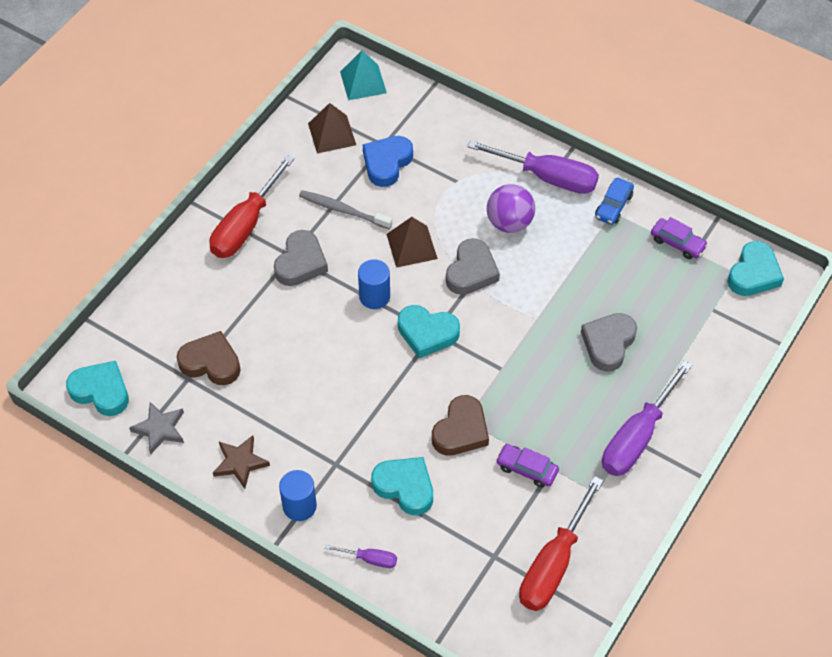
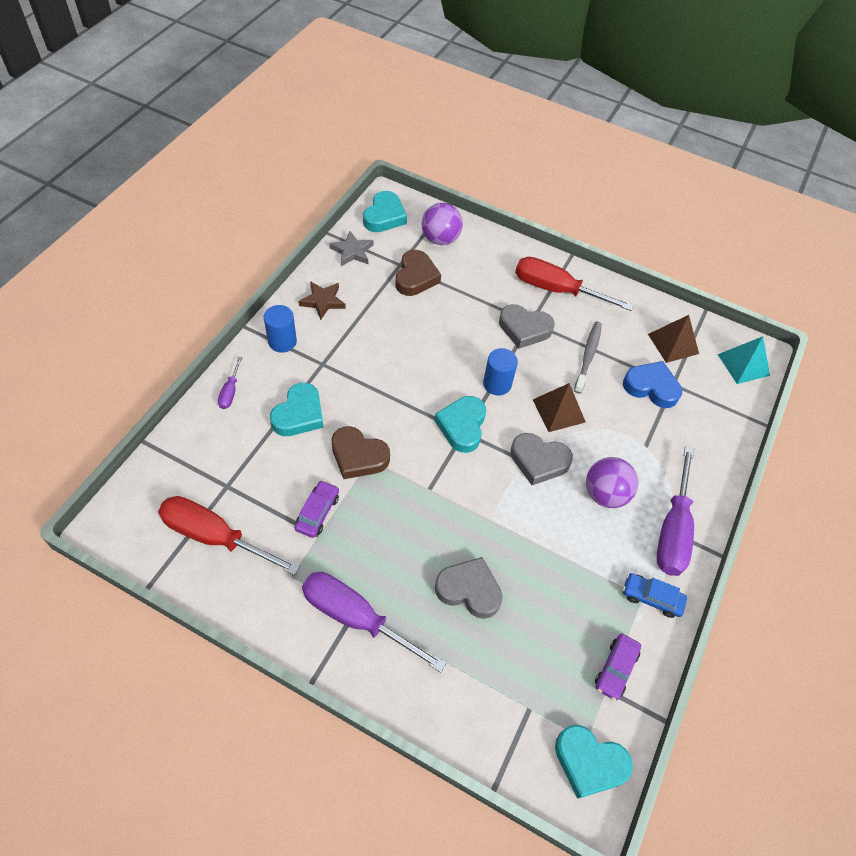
camera: 80 degrees right, 0 degrees up
none -> purple ball [422,203,463,245]

